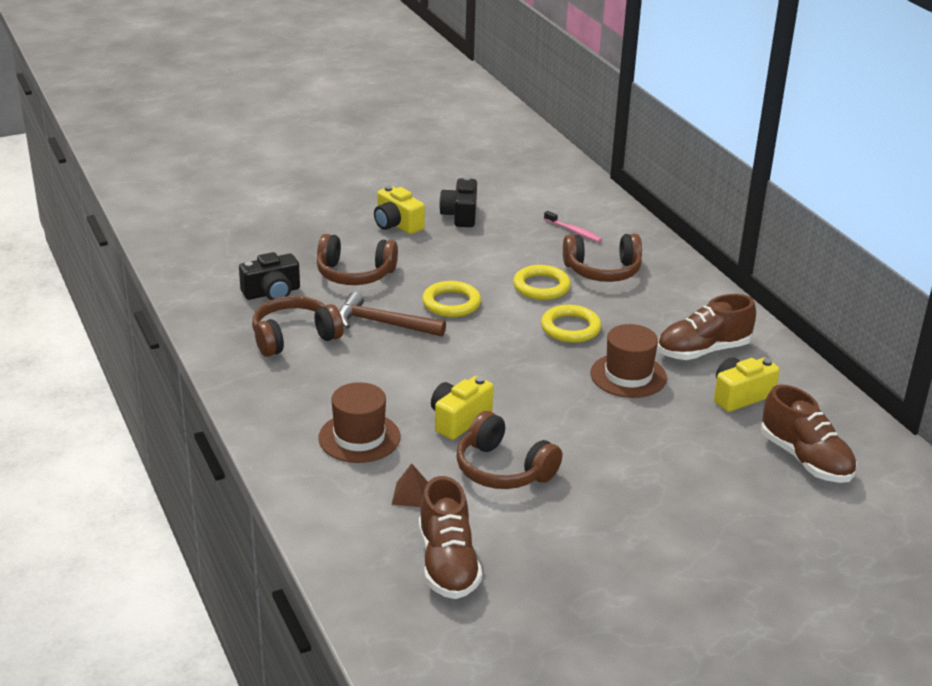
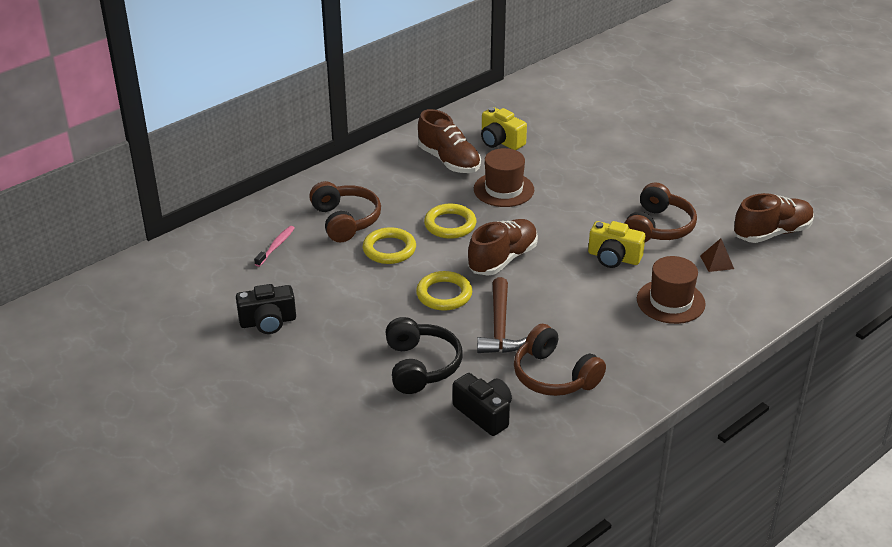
camera: 105 degrees left, 5 degrees up
brown headphones [317,234,398,285] -> black headphones [385,317,463,394]
yellow camera [374,185,425,234] -> none
brown shoe [761,385,857,483] -> brown shoe moved to [468,219,538,276]

